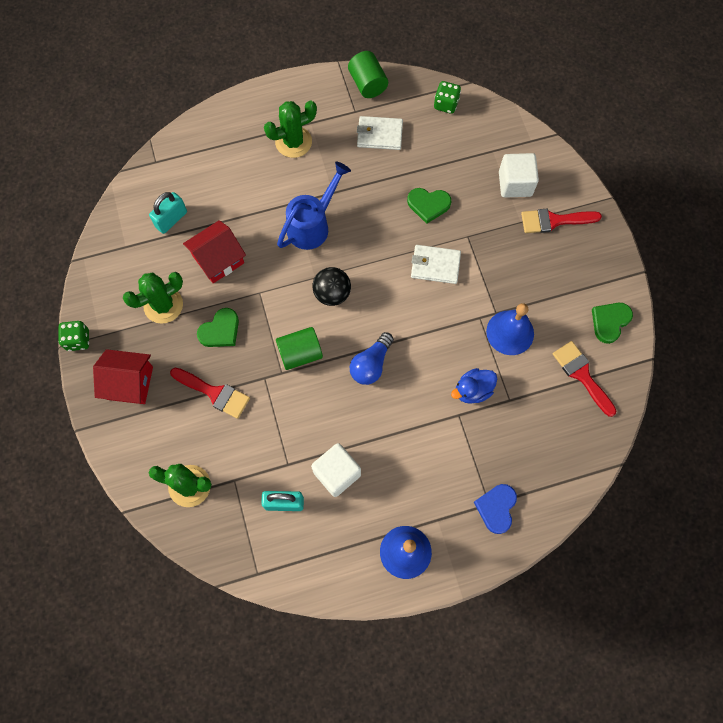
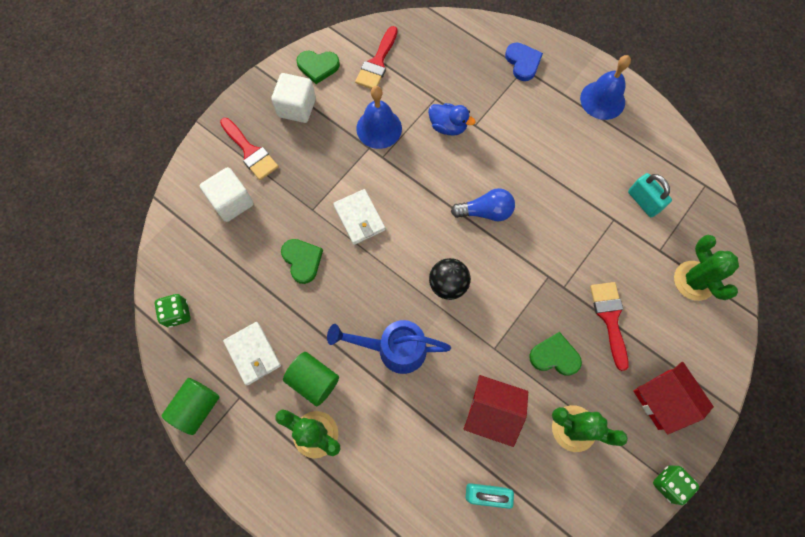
camera: 125 degrees left, 0 degrees up
green cylinder [276,327,323,370] -> green cylinder moved to [283,352,339,406]
white cube [311,443,361,497] -> white cube moved to [271,73,316,123]
blue heart [474,484,517,534] -> blue heart turned 90 degrees counterclockwise [505,43,543,81]

